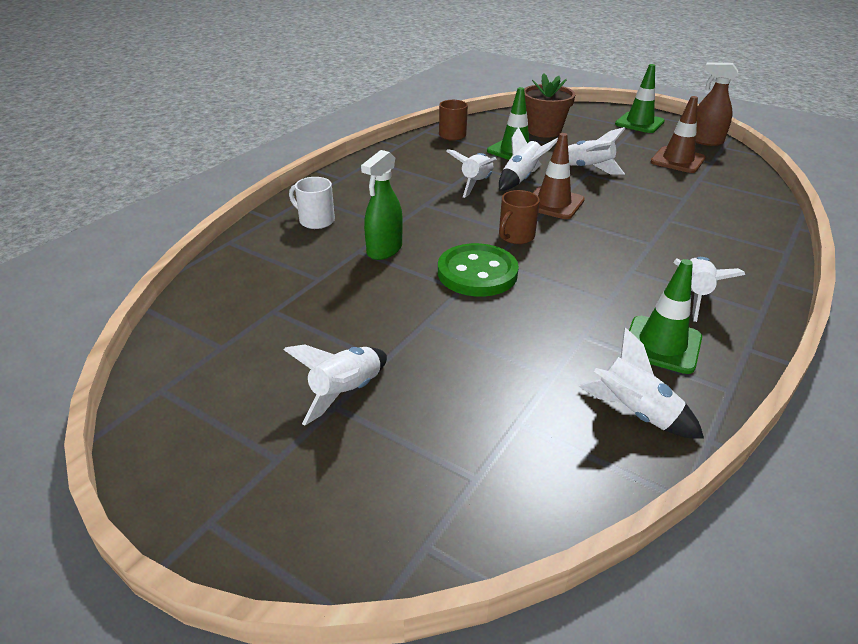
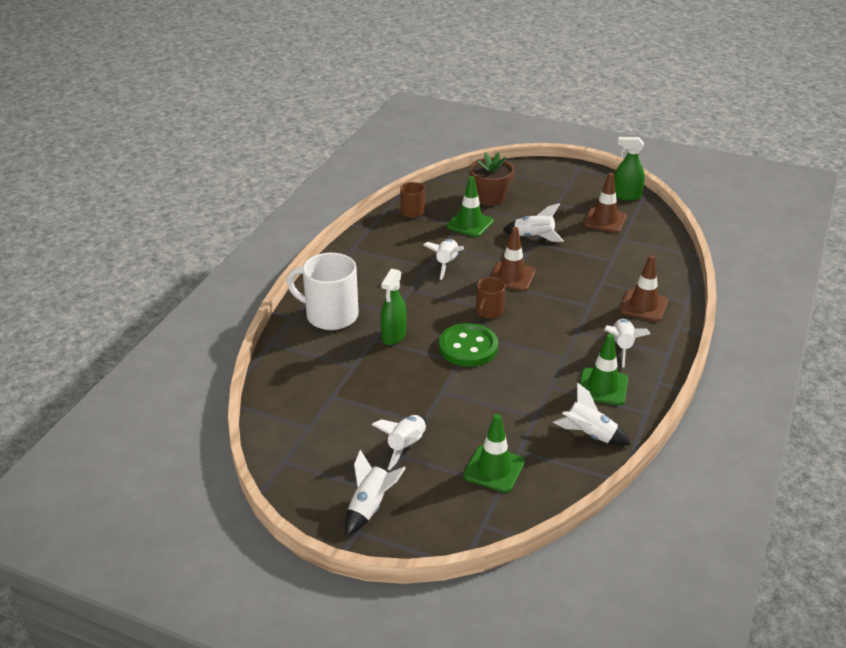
camera: 10 degrees left, 0 degrees up
white mug [289,177,335,229] -> white mug [287,253,359,330], size x1.85
white rocket [499,127,558,191] -> white rocket moved to [345,450,406,536]
green traffic cone [615,64,665,133] -> green traffic cone moved to [463,414,525,493]
brown spray bottle [695,62,738,146] -> green spray bottle [614,137,645,201]
none -> brown traffic cone [619,255,668,322]

